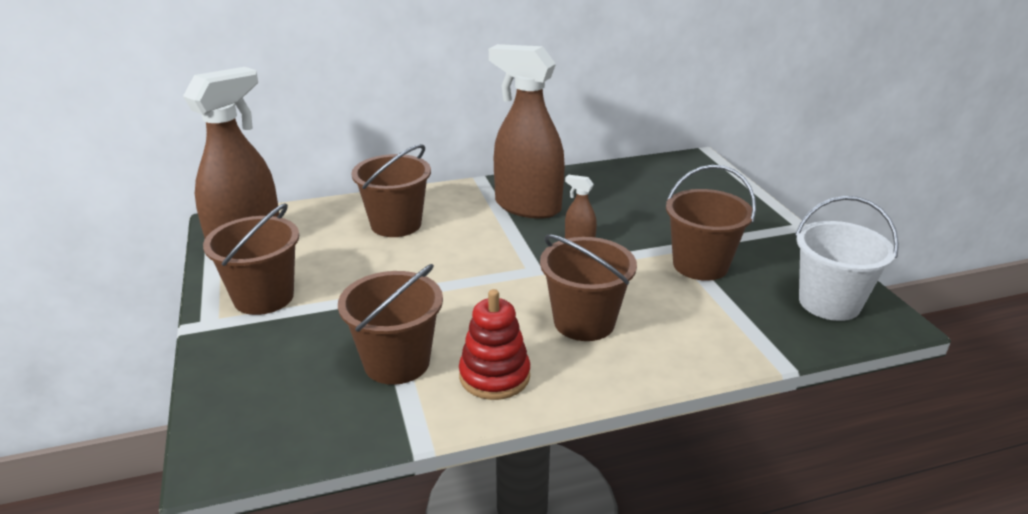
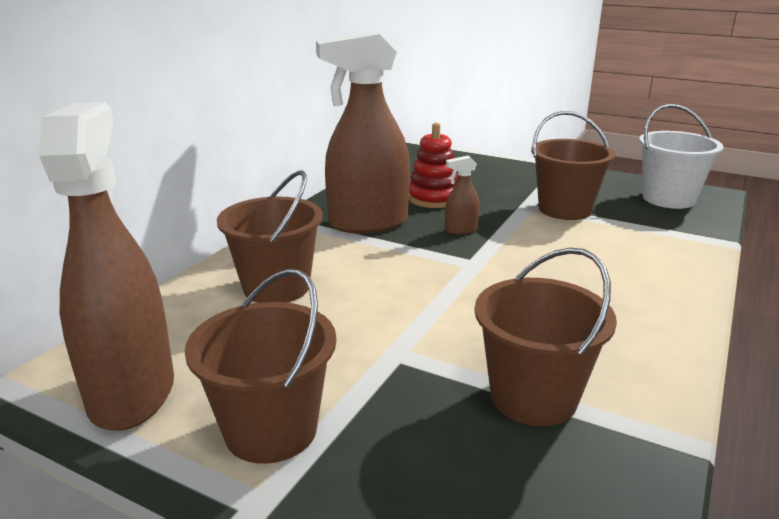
camera: 45 degrees left, 5 degrees down
red stacking toy [459,289,530,400] -> red stacking toy moved to [409,122,458,208]
brown bucket [540,234,637,341] -> none

